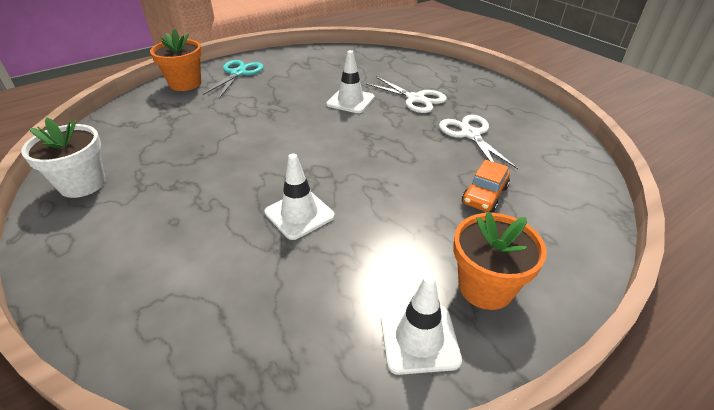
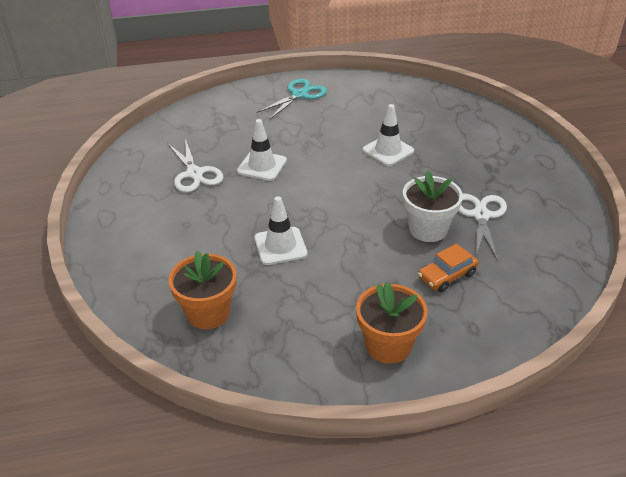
camera: 25 degrees right, 0 degrees up
white flower pot [21,118,106,198] -> white flower pot moved to [403,171,463,242]
orange flower pot [150,29,202,91] -> orange flower pot moved to [169,250,237,329]
white scissors [365,77,447,113] -> white scissors moved to [168,139,223,192]
white traffic cone [381,275,462,375] -> white traffic cone moved to [237,119,287,181]

